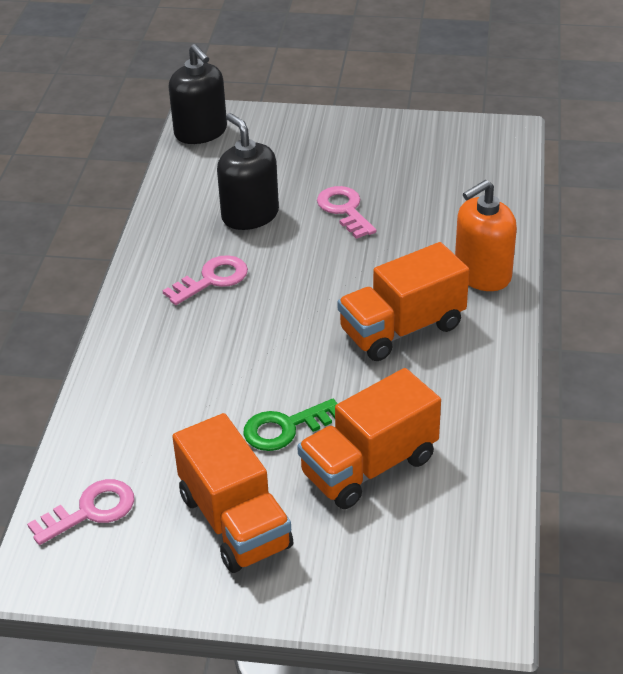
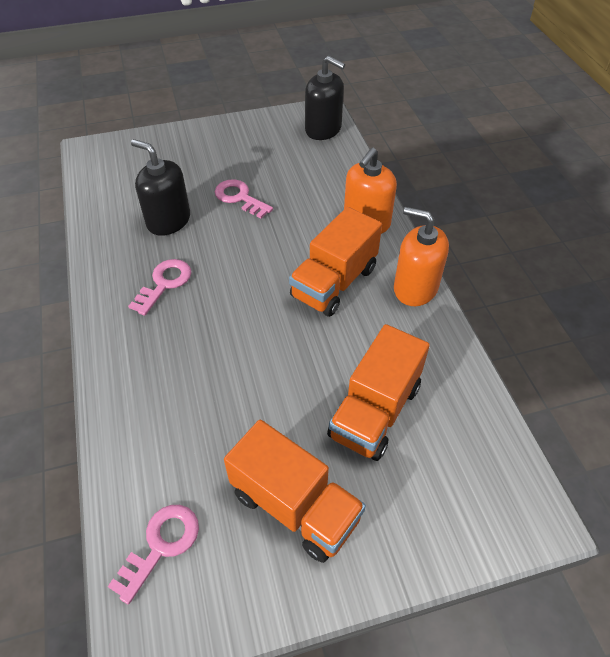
camera: 25 degrees left, 10 degrees up
black soap dispenser [169,44,227,144] -> black soap dispenser moved to [305,56,345,140]
green key [243,399,338,451] -> none
none -> orange soap dispenser [394,207,449,306]

